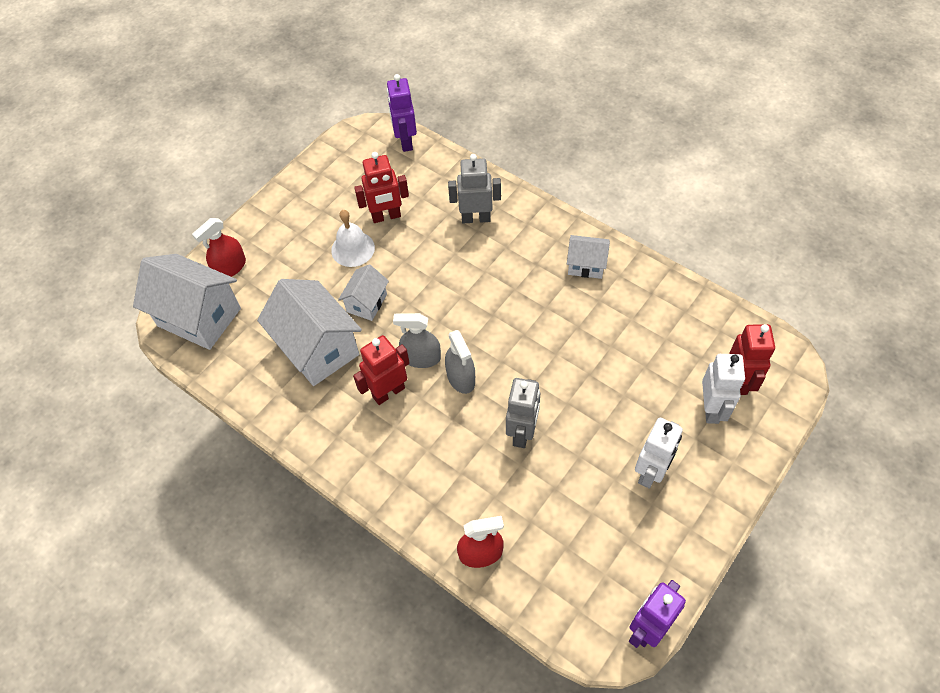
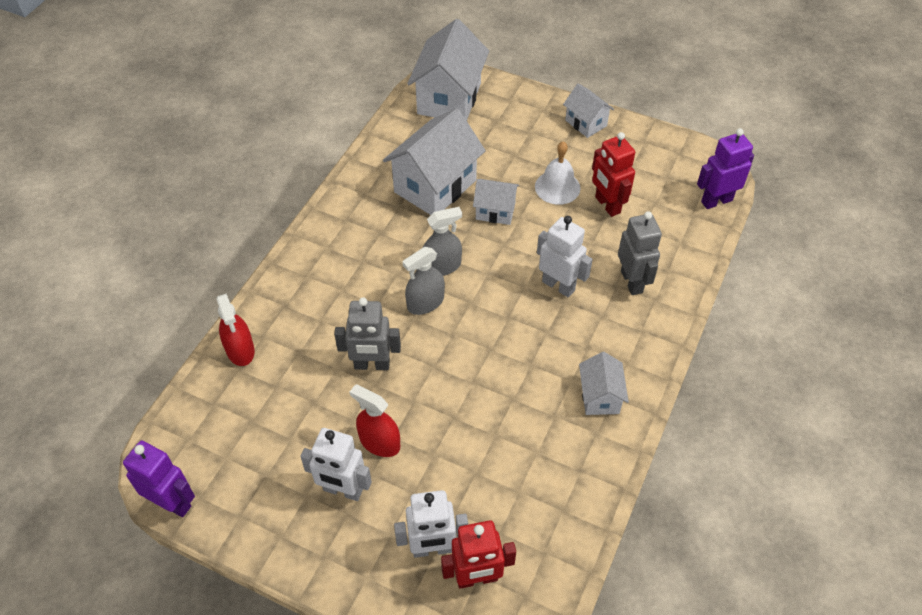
camera: 75 degrees right, 5 degrees down
red spray bottle [192,218,246,277] -> red spray bottle moved to [350,384,400,457]
red robot [353,335,410,405] -> none
grey spray bottle [393,313,441,368] -> grey spray bottle turned 75 degrees clockwise [423,207,462,276]
none -> white robot [537,216,593,298]
none -> white house [563,83,614,138]

